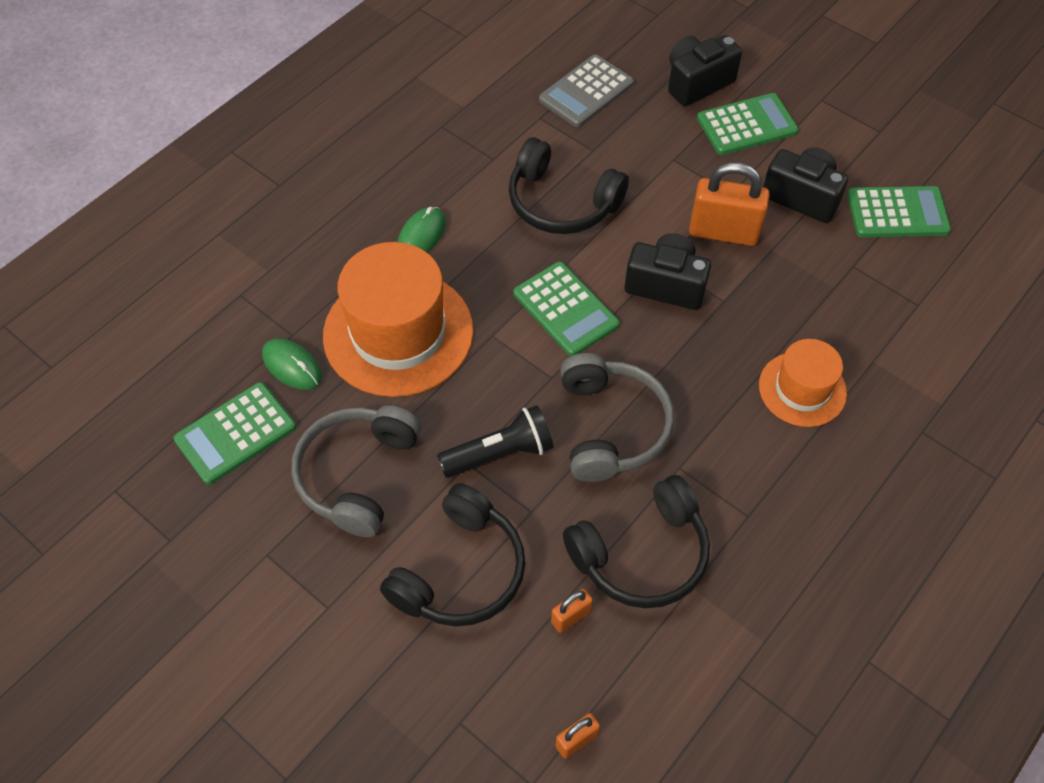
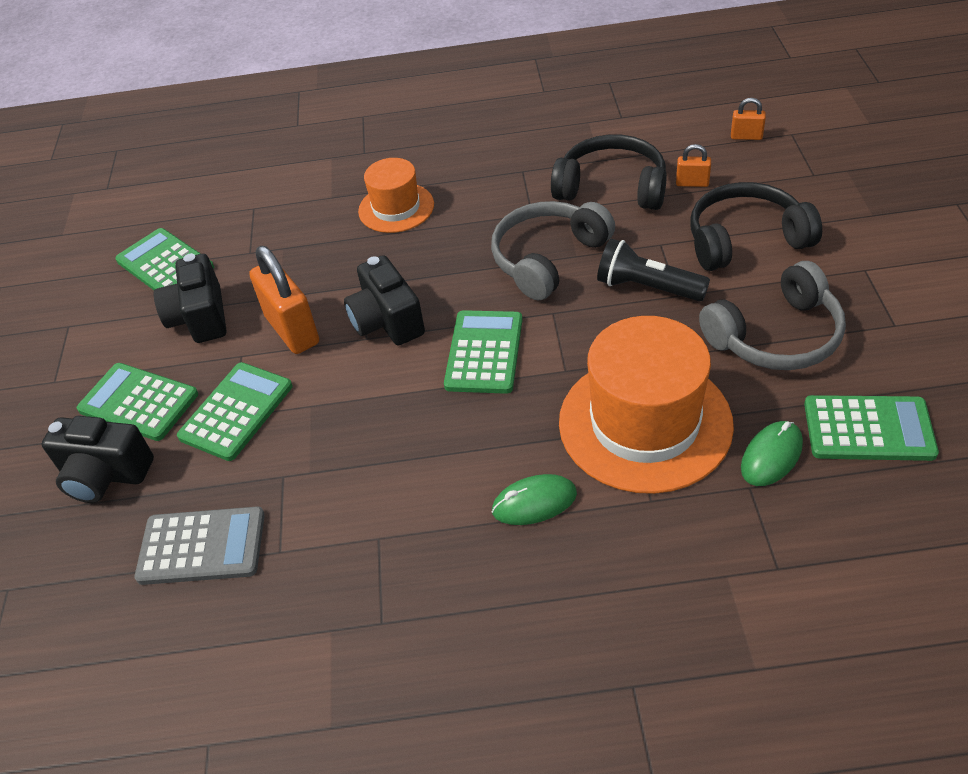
camera: 130 degrees left, 10 degrees down
green mouse [262,338,322,390] -> green mouse turned 45 degrees clockwise [741,421,803,486]
black headphones [509,137,629,234] -> none
none -> green calculator [177,362,293,461]

